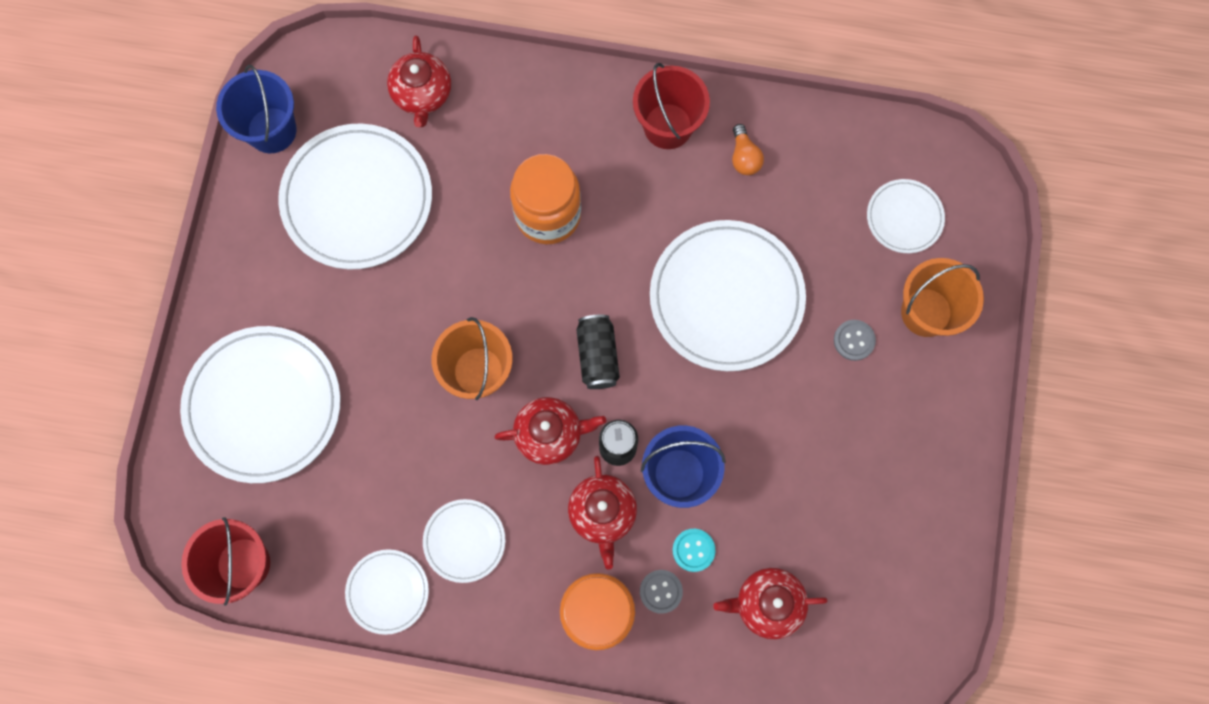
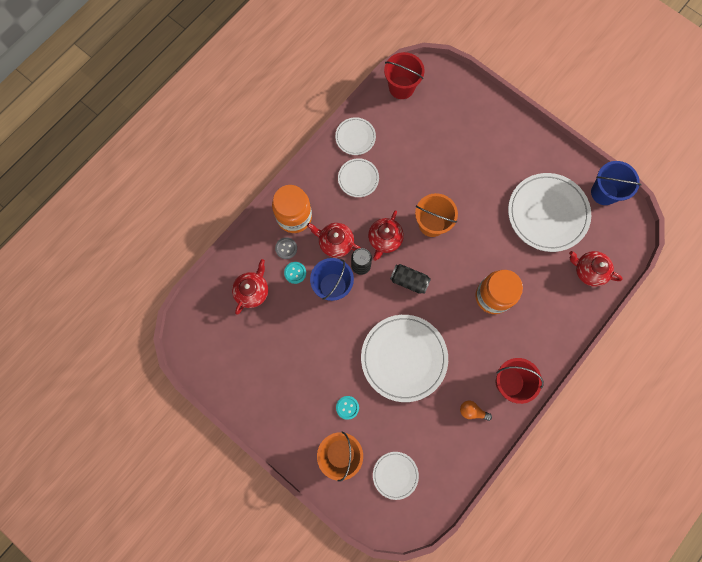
camera: 120 degrees right, 0 degrees up
white plate [180,326,341,483] -> none
grey button [834,320,876,361] -> turquoise button [336,396,359,420]

